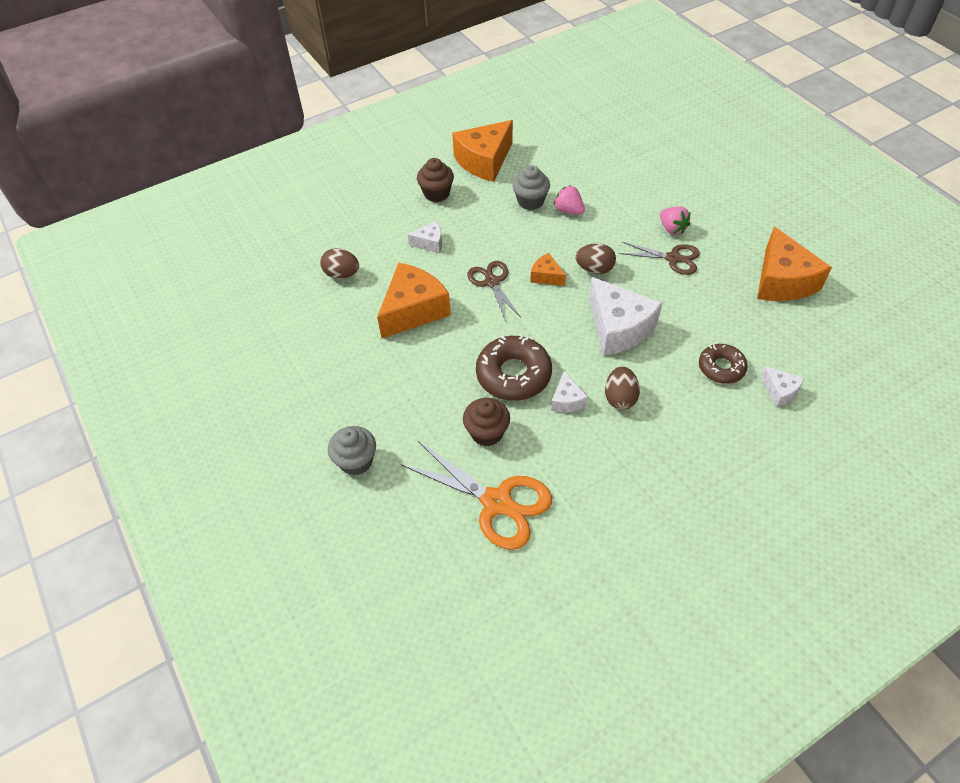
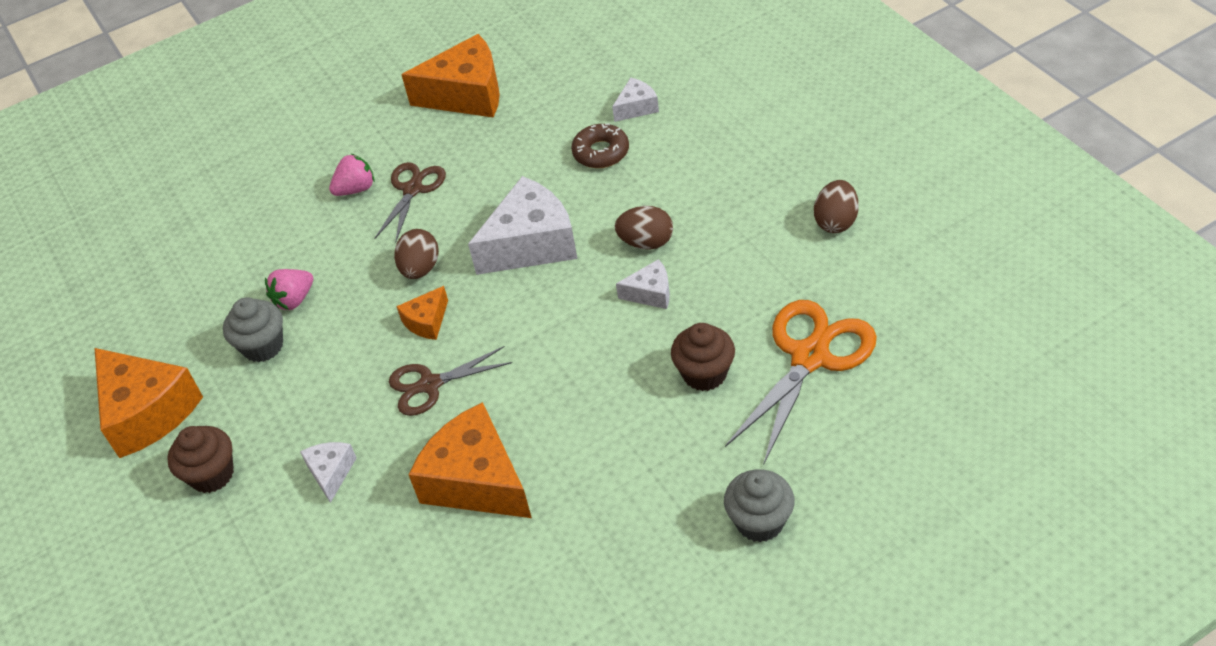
camera: 85 degrees left, 5 degrees down
brown egg [320,248,359,279] -> brown egg moved to [814,180,859,233]
brown donut [476,335,552,401] -> none

